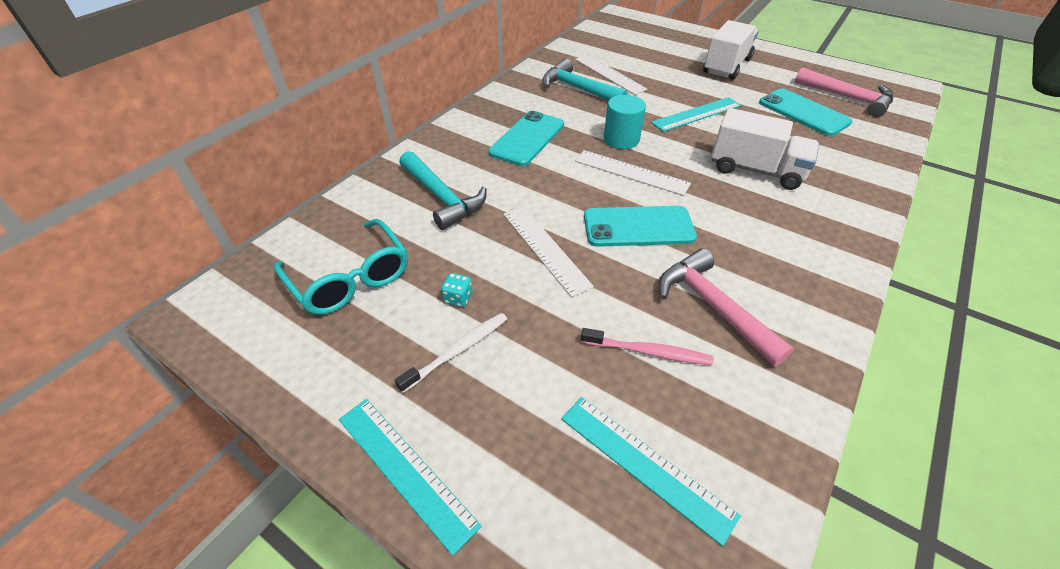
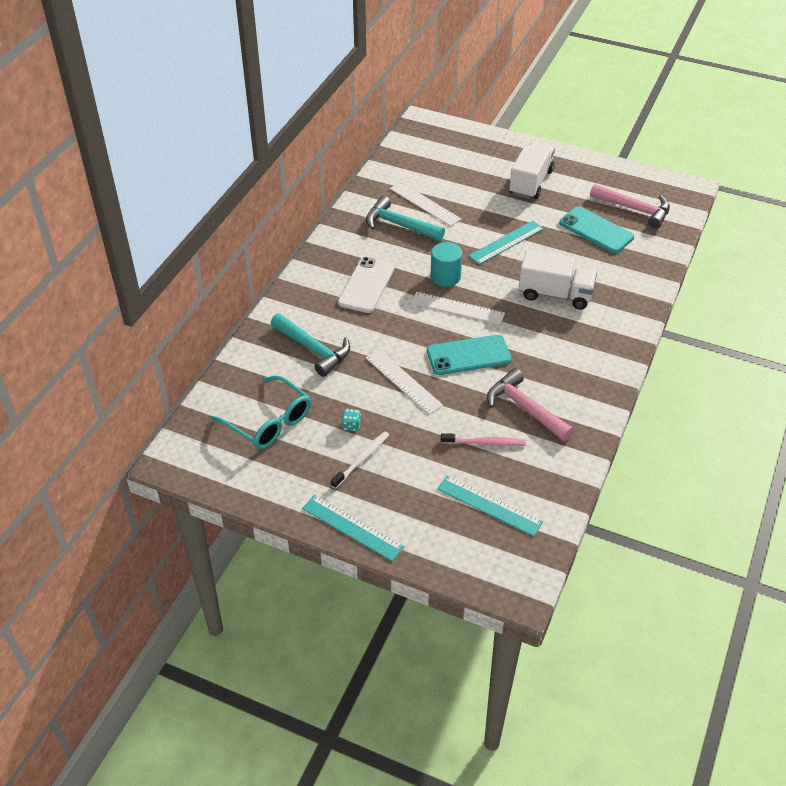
camera: 10 degrees left, 0 degrees up
turquoise phone [488,111,564,166] -> white phone [338,257,395,313]

